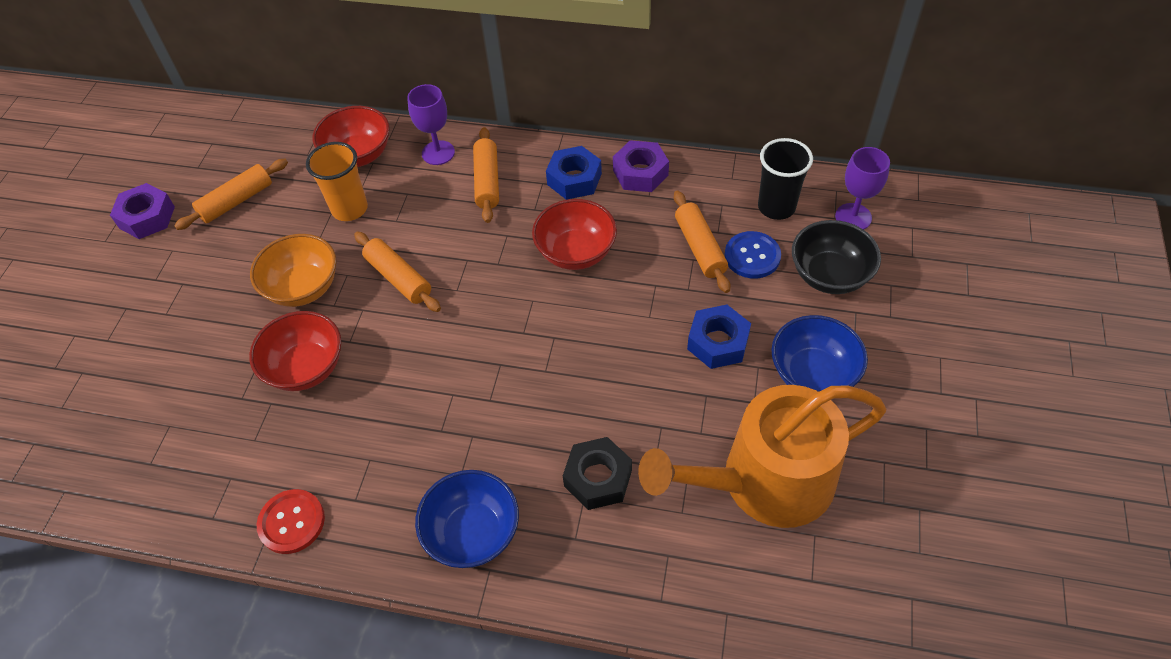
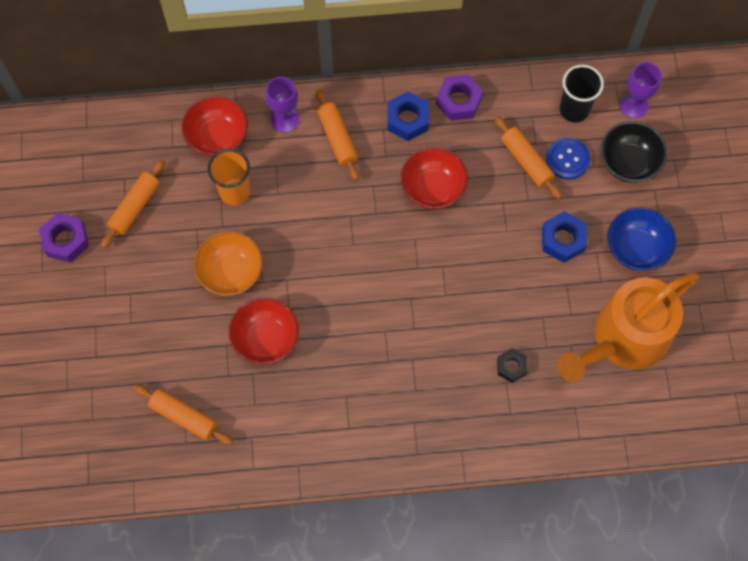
camera: 20 degrees left, 15 degrees up
red button [257,489,325,554] -> none
orange rolling pin [354,232,441,312] -> orange rolling pin moved to [133,385,233,445]
blue bowl [415,470,519,568] -> none
black nut [563,437,632,510] -> black nut [497,348,528,383], size x0.66

